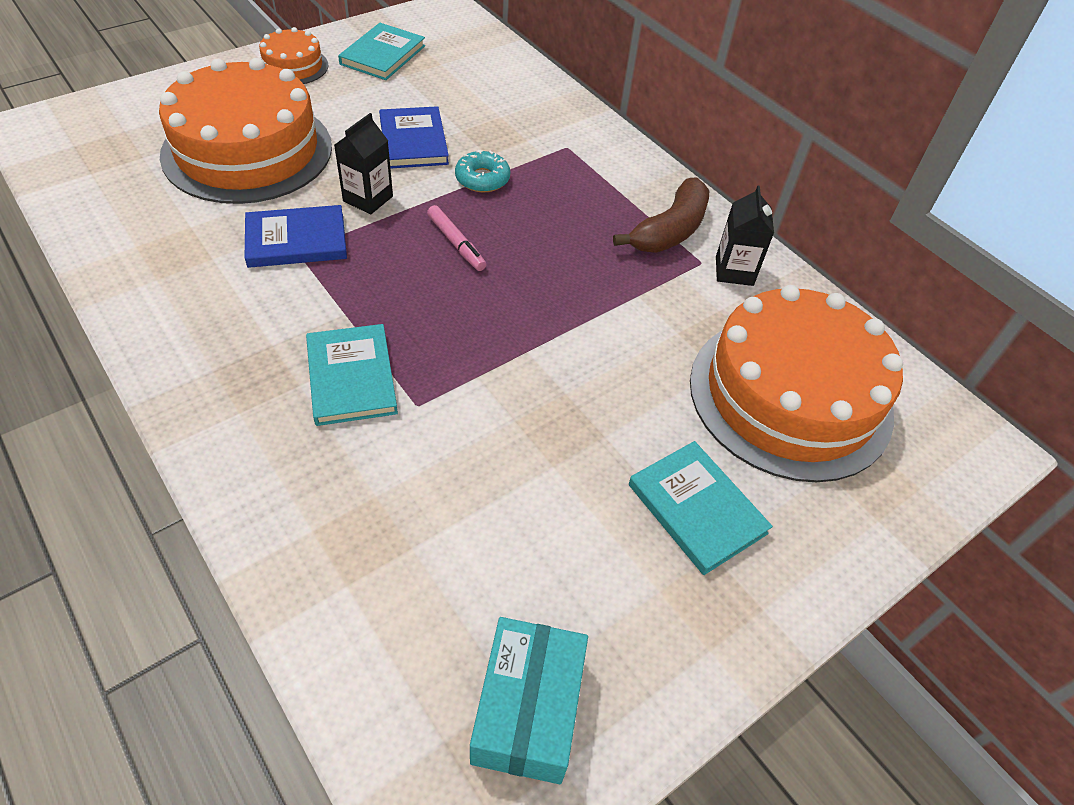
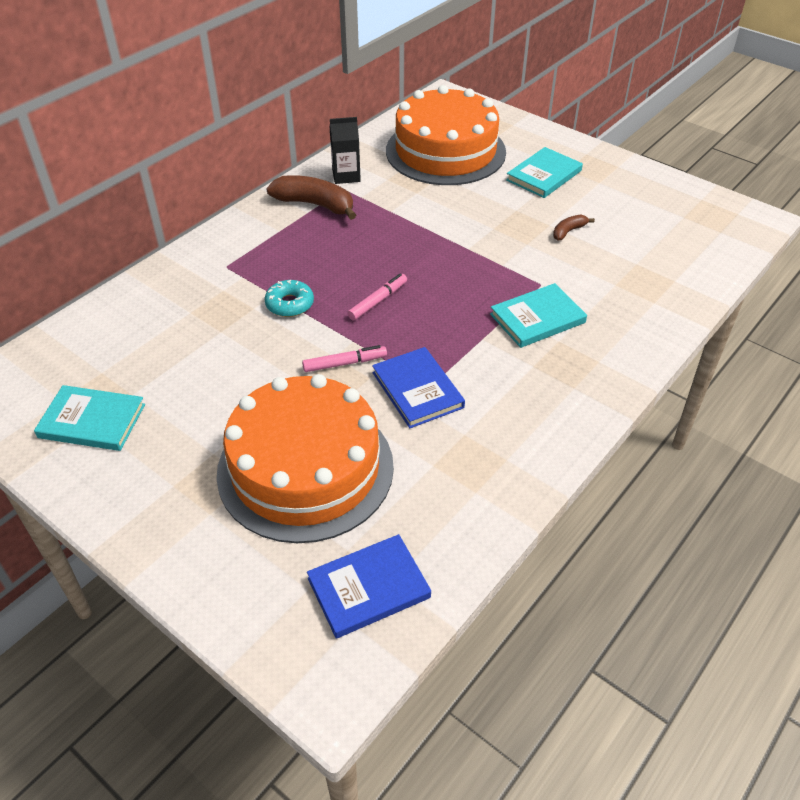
camera: 100 degrees left, 5 degrees down
orange cake [259,27,328,84] -> none
black carton [334,113,393,215] -> pink marker [302,345,387,372]
blue book [379,106,449,169] -> blue book moved to [307,534,431,639]
turquoise box [470,617,588,784] -> none
none -> brown banana [553,215,595,241]

